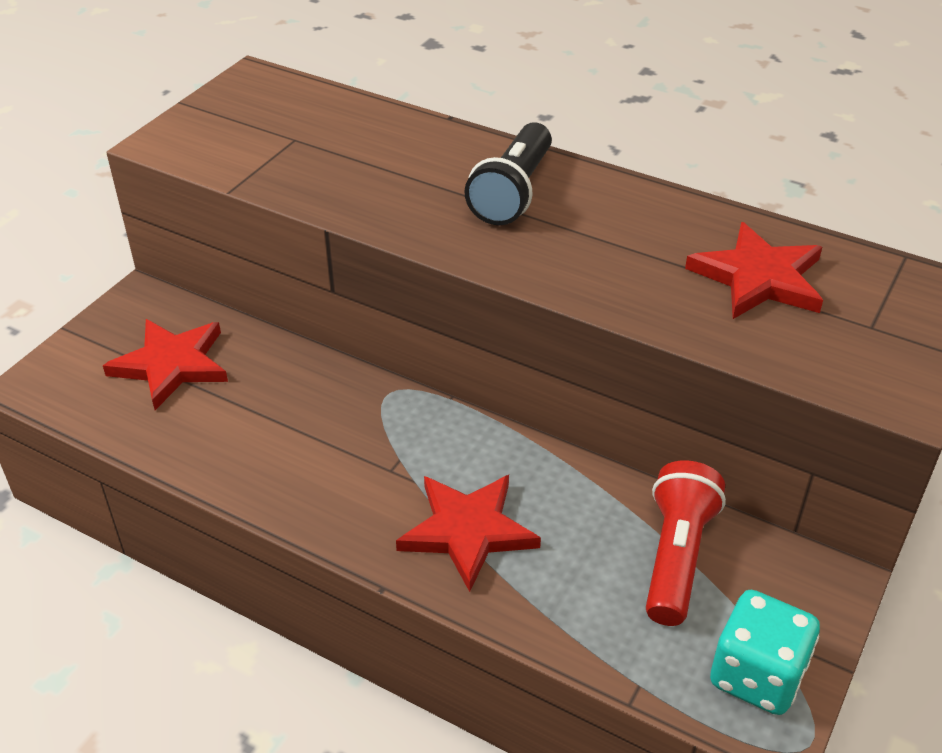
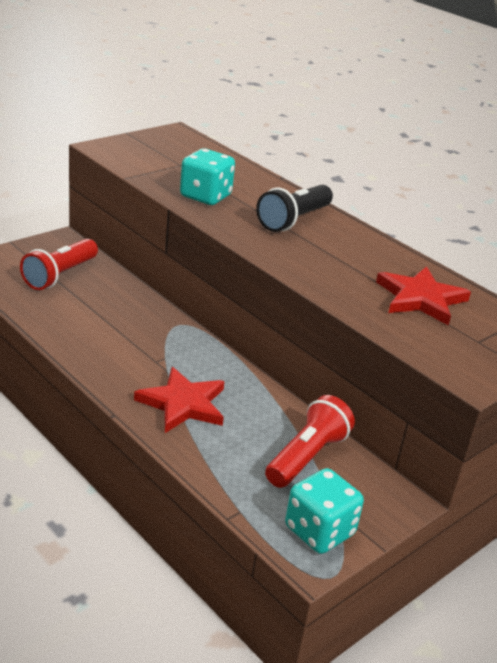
camera: 15 degrees right, 10 degrees down
red star [103,319,228,410] -> red flashlight [20,239,98,290]
none -> turquoise dice [180,149,235,205]

